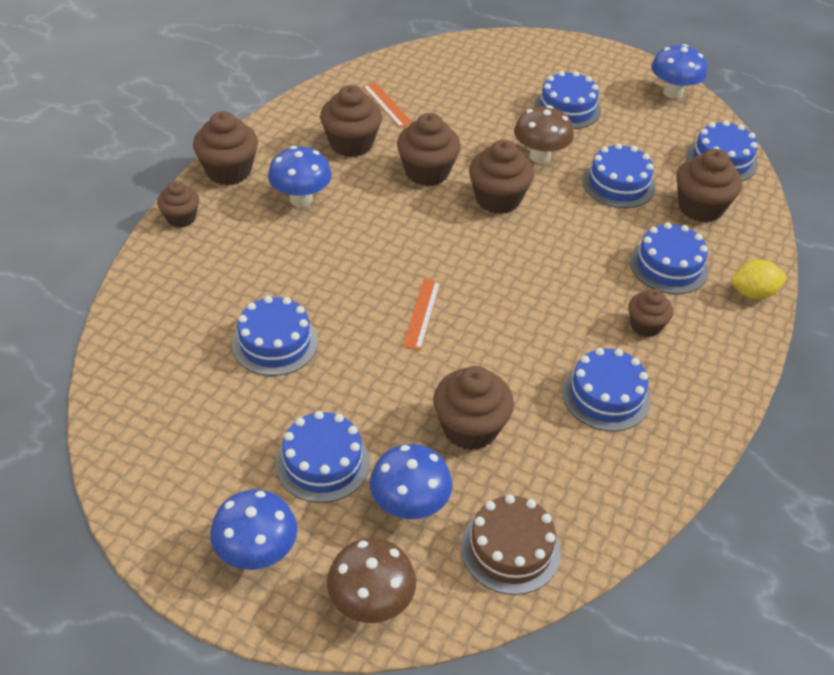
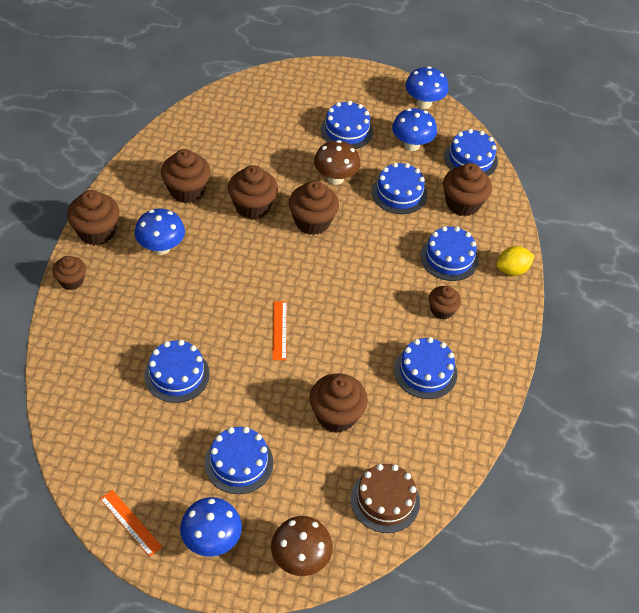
camera: 15 degrees left, 5 degrees up
orange ruler [363,82,412,128] -> orange ruler moved to [100,490,162,557]
blue mushroom [370,444,452,519] -> blue mushroom moved to [392,108,437,151]

